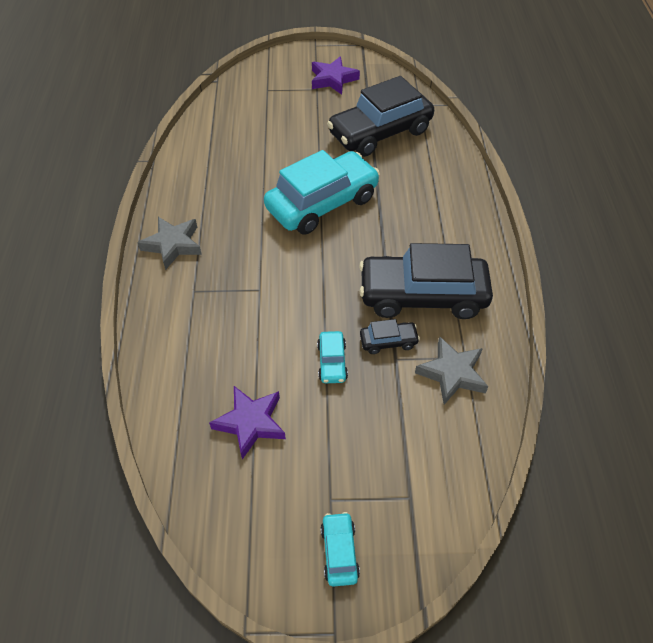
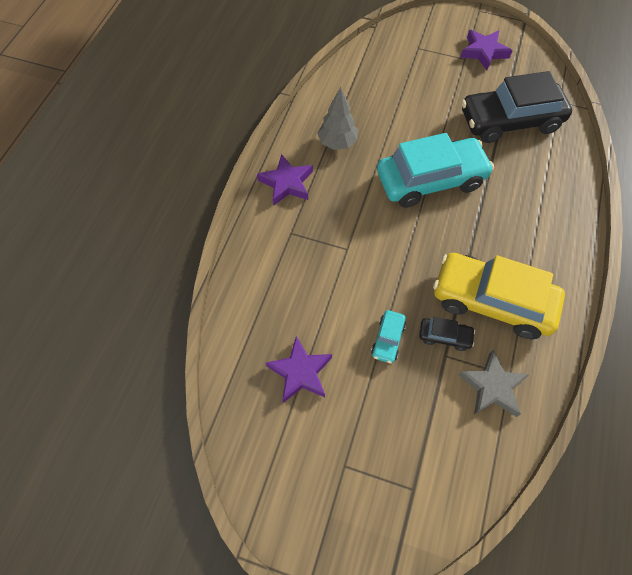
camera: 20 degrees right, 10 degrees up
grey star [137,217,202,270] -> purple star [257,154,313,206]
turquoise car [321,512,360,587] -> none
black car [359,243,493,319] -> yellow car [433,253,565,339]
none -> grey tree [317,87,358,150]

